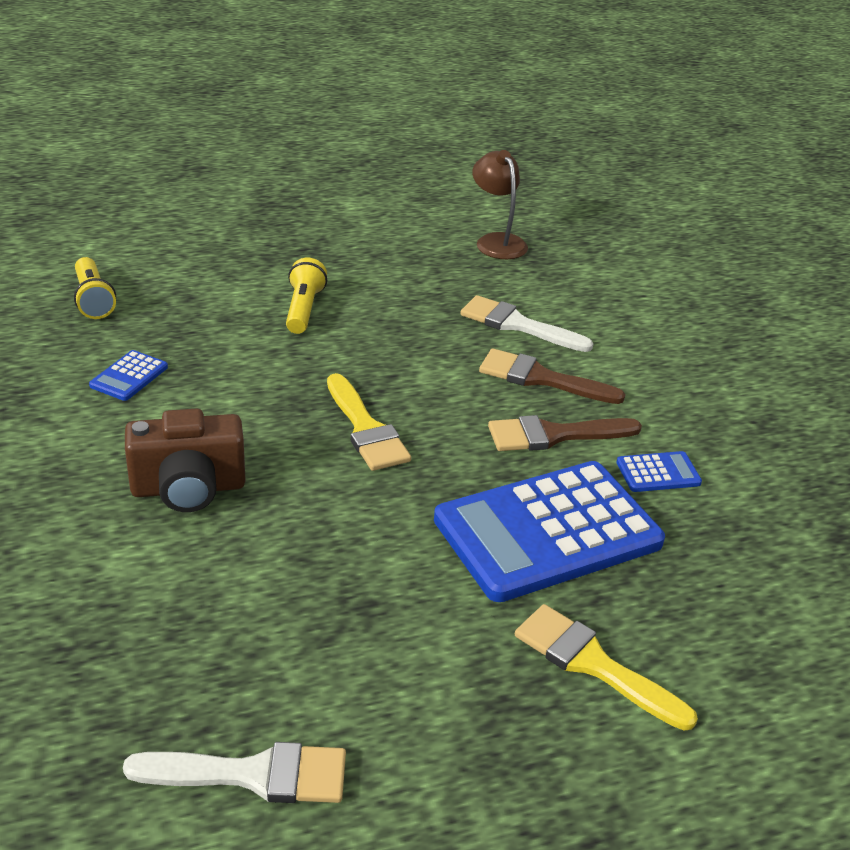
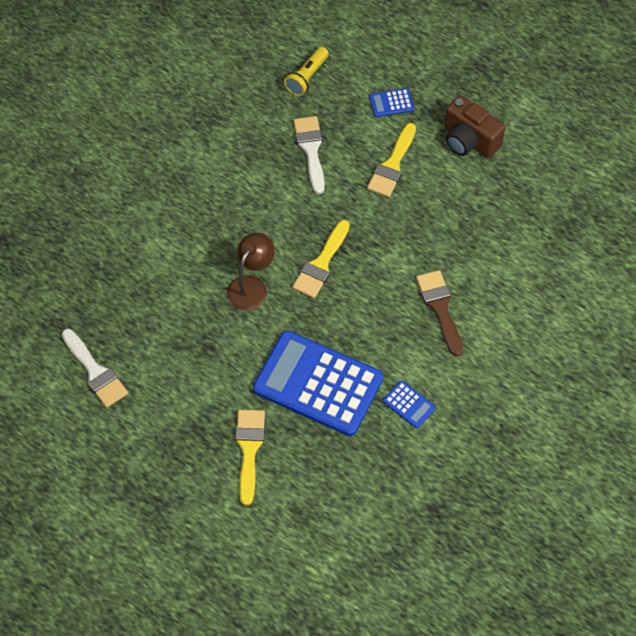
camera: 55 degrees right, 25 degrees up
blue calculator [89,350,168,401] -> blue calculator moved to [369,88,414,117]
brown camera [125,408,246,512] -> brown camera moved to [444,95,505,158]
yellow flashlight [286,258,327,334] -> yellow brush [367,123,416,197]
white brush [460,295,593,352] -> white brush moved to [293,116,325,194]
brown lamp [472,150,528,259] -> brown lamp moved to [227,233,275,311]
brown brush [488,415,642,451] -> none

